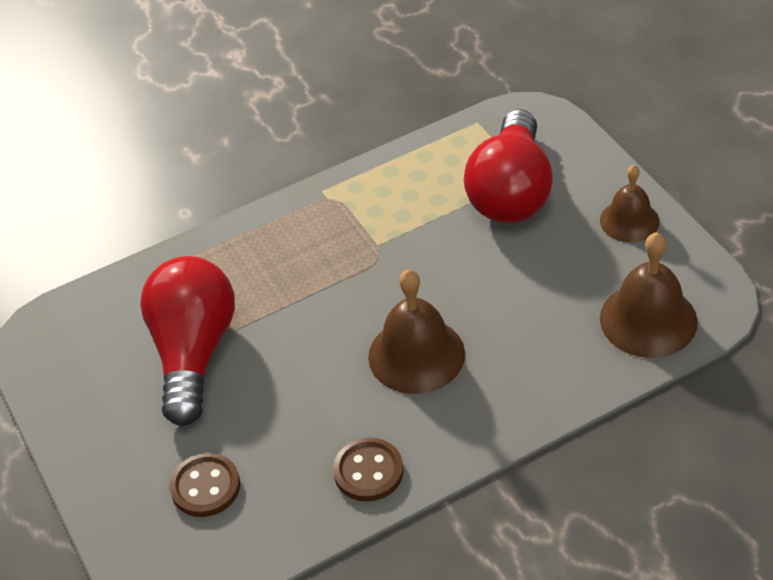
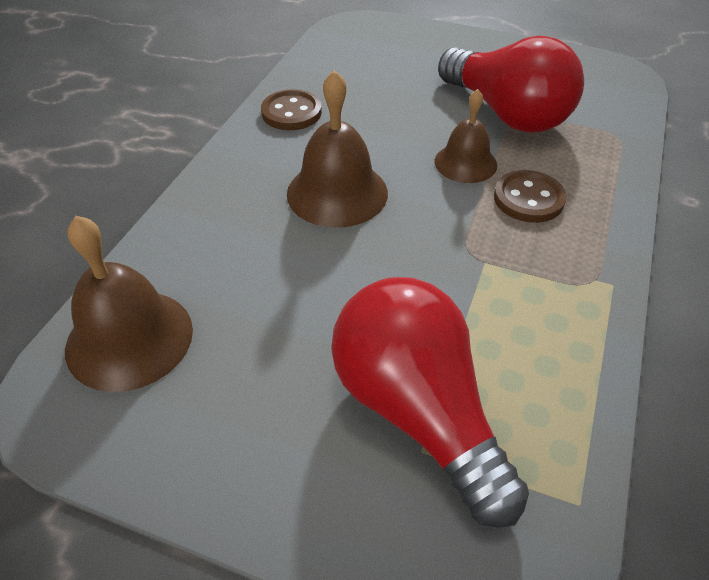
camera: 135 degrees right, 0 degrees up
brown button [169,453,240,517] -> brown button moved to [494,170,566,223]
brown bell [600,165,660,242] -> brown bell moved to [434,89,497,183]

